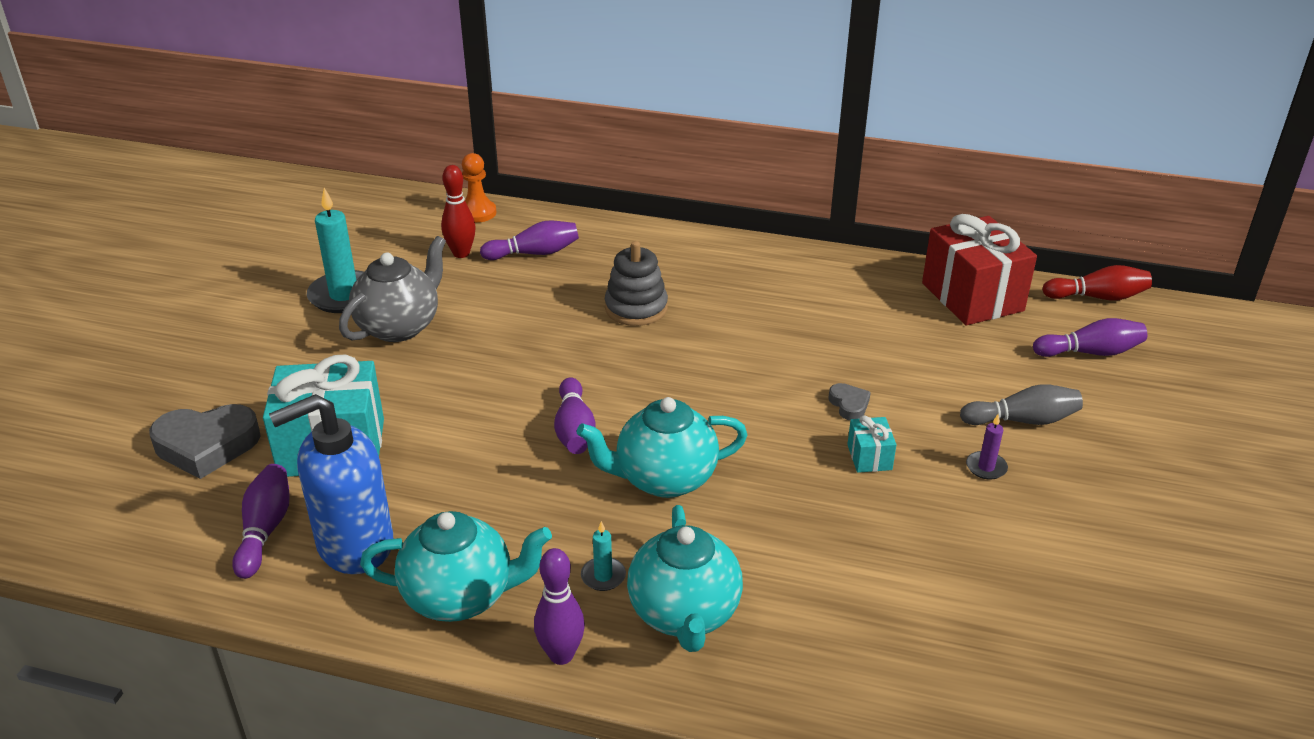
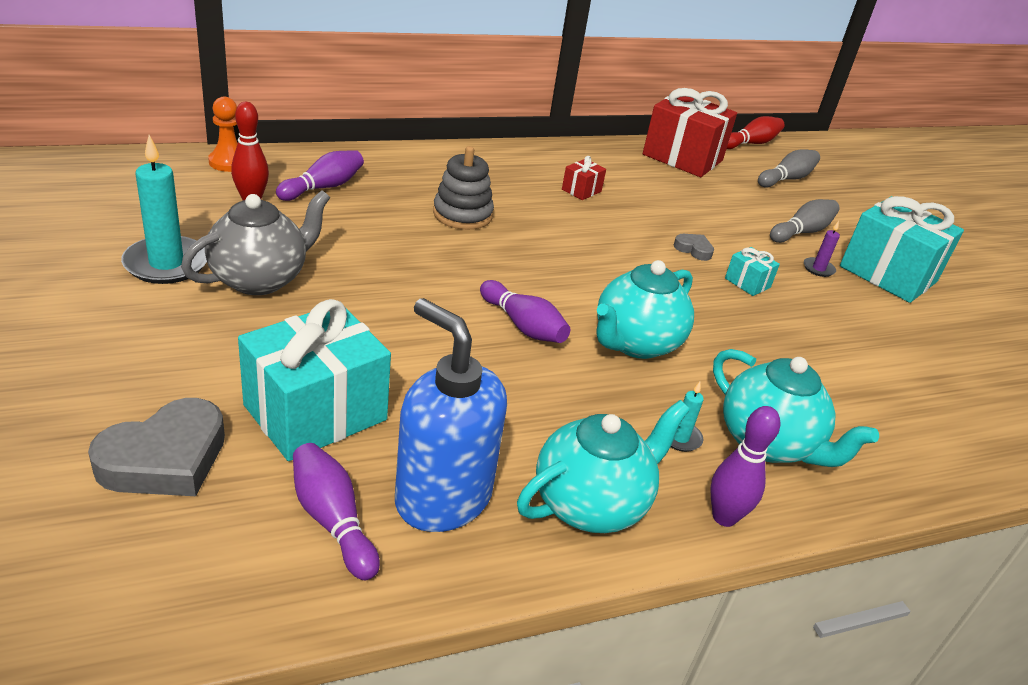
camera: 40 degrees left, 0 degrees up
blue soap dispenser [269,394,393,574] -> blue soap dispenser turned 105 degrees clockwise [395,298,507,532]
grey teapot [339,236,446,342] -> grey teapot turned 45 degrees clockwise [181,190,330,295]
purple bowling pin [1033,318,1147,357] -> grey bowling pin [758,149,820,187]
none -> red gift [562,156,606,200]
none -> turquoise gift [840,196,964,303]

